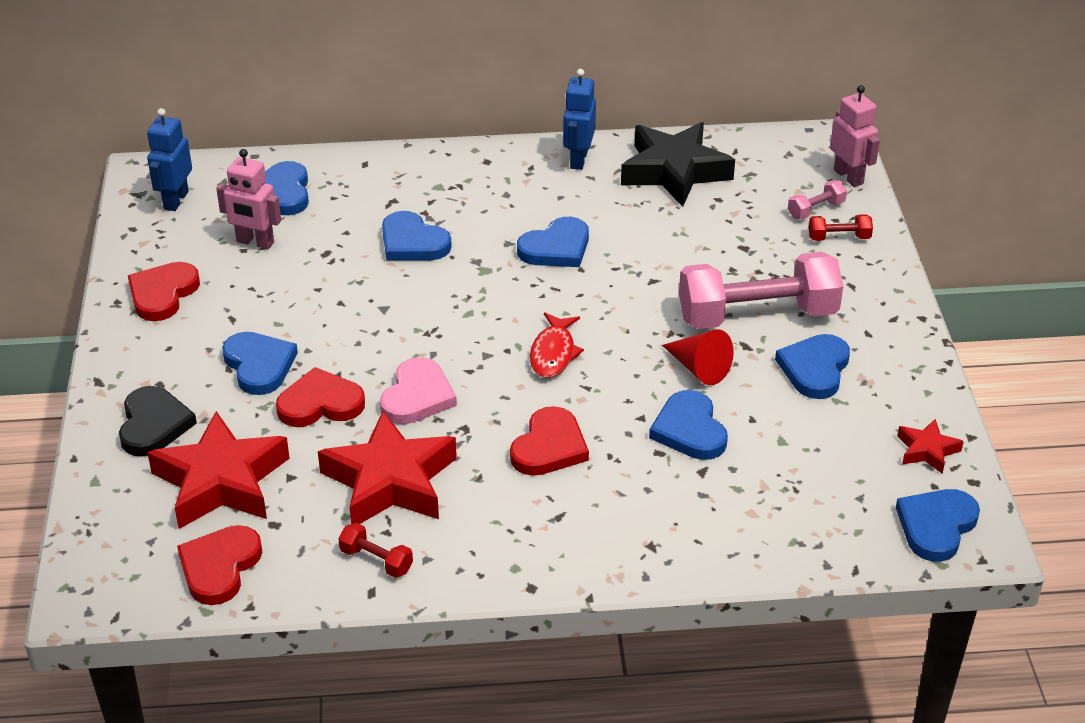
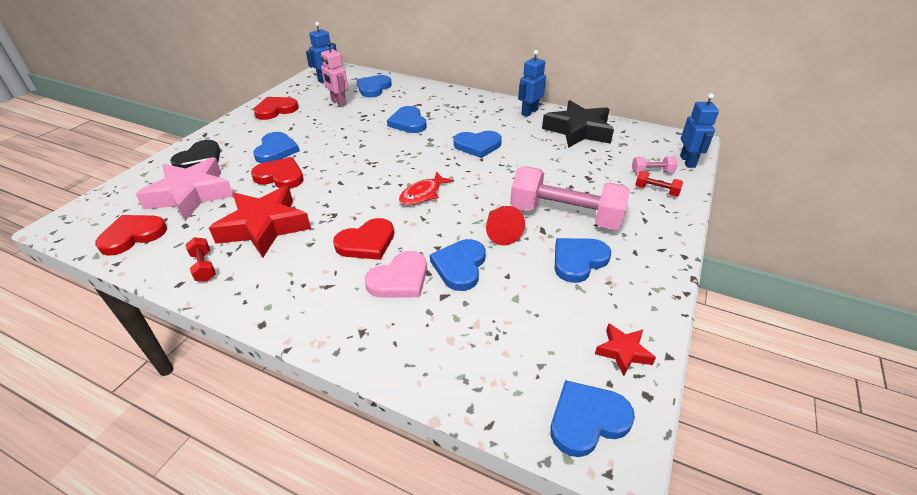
camera: 30 degrees right, 0 degrees up
red star [147,411,290,529] -> pink star [136,158,234,221]
pink heart [380,357,457,424] -> pink heart moved to [365,251,427,298]
pink robot [830,85,880,187] -> blue robot [680,93,719,168]

